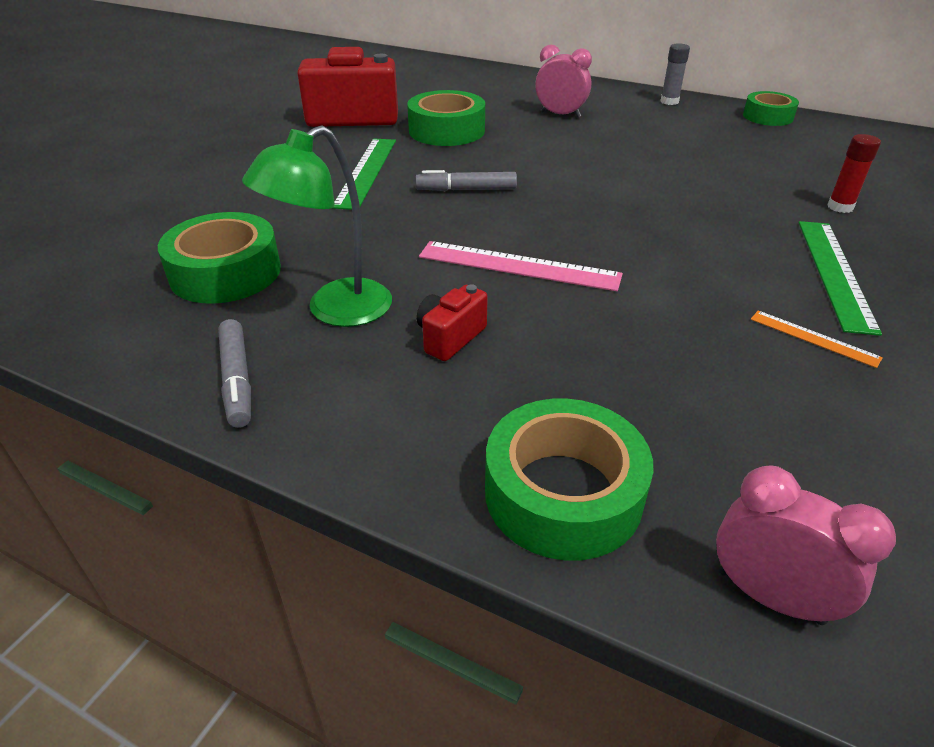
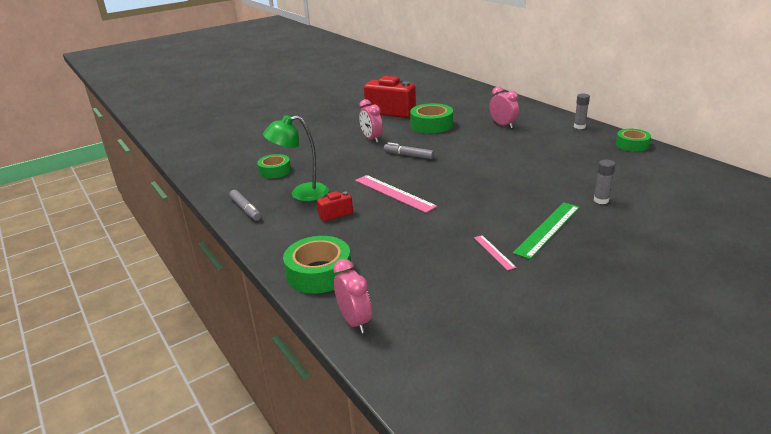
camera: 30 degrees right, 10 degrees down
green tape [158,212,281,304] -> green tape [257,154,291,178], size x0.66
grey marker [218,319,251,428] -> grey marker turned 45 degrees counterclockwise [229,190,261,221]
green ruler [333,139,396,210] -> pink clock [359,99,383,143]
orange ruler [751,311,883,368] -> pink ruler [474,235,516,270]
red glue stick [827,134,881,213] -> grey glue stick [594,160,615,204]

